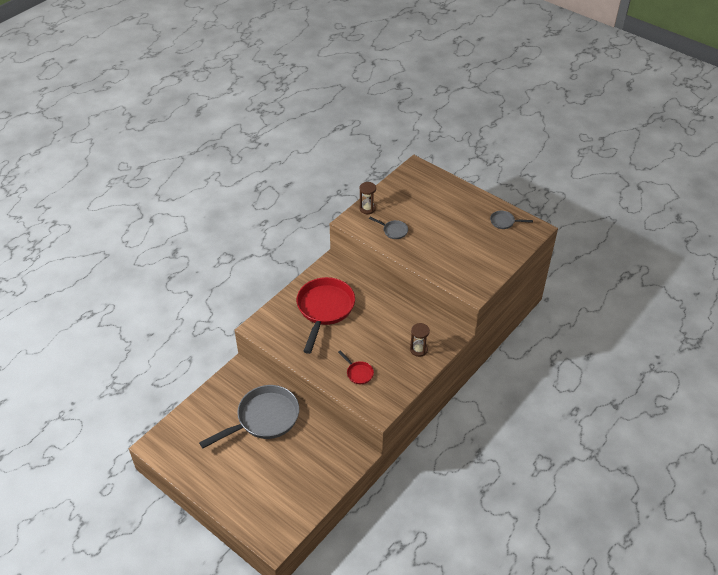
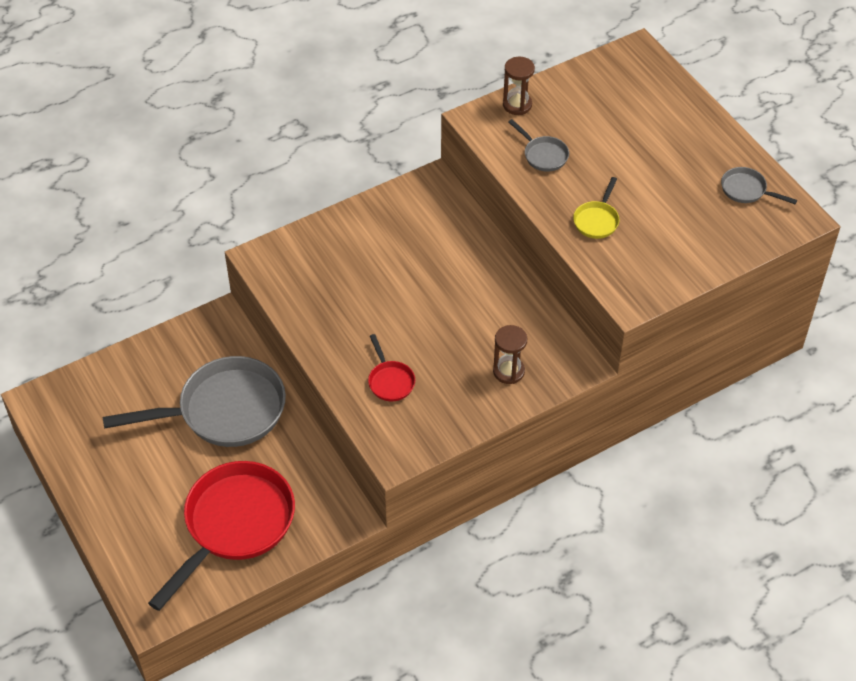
camera: 20 degrees right, 5 degrees up
red pan [297,277,355,354] -> red pan moved to [148,461,295,611]
none -> yellow pan [573,177,620,239]

